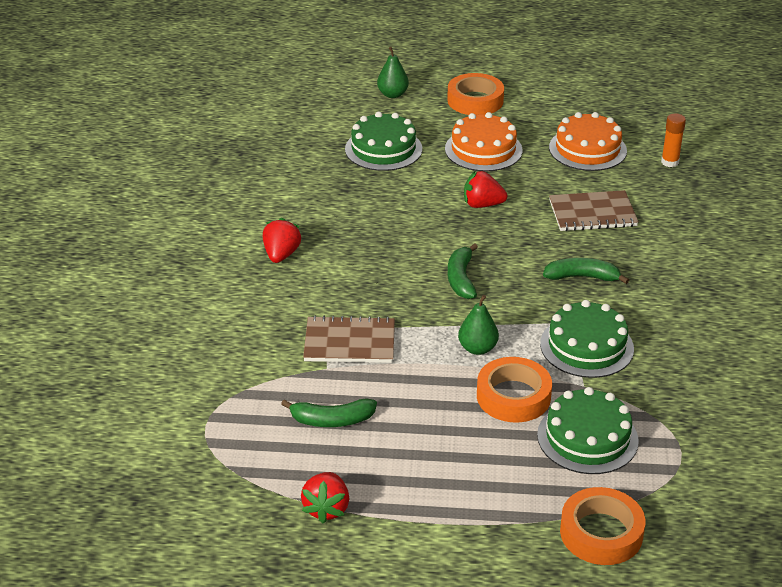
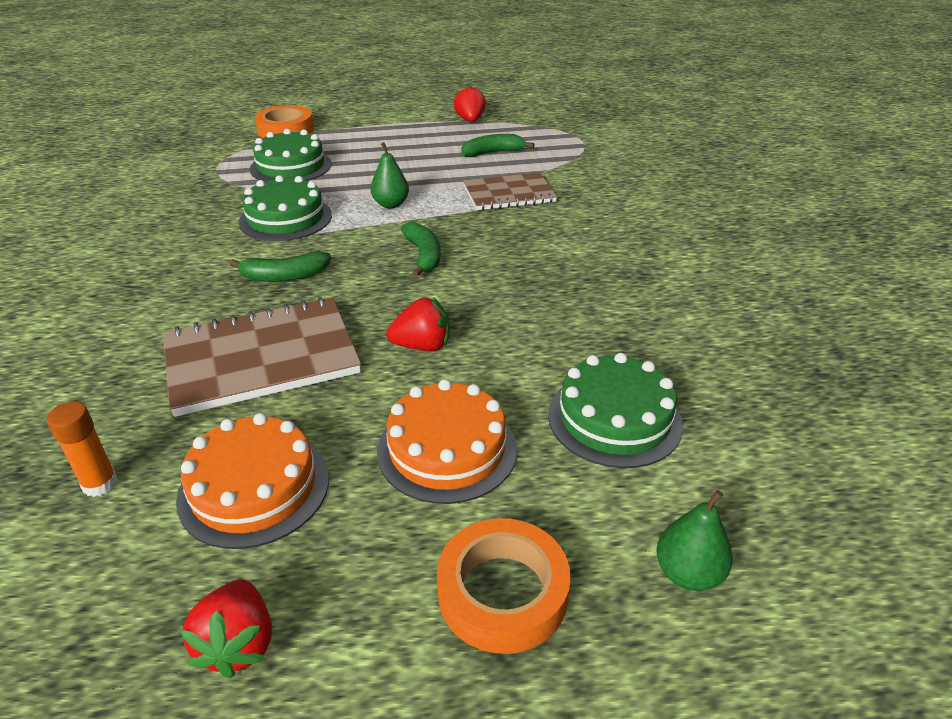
camera: 165 degrees right, 0 degrees up
red strawberry [263,218,301,263] -> red strawberry moved to [180,579,272,678]
orange tape [477,357,552,422] -> none
brown notebook [549,190,639,231] -> brown notebook [163,297,361,417], size x1.53

